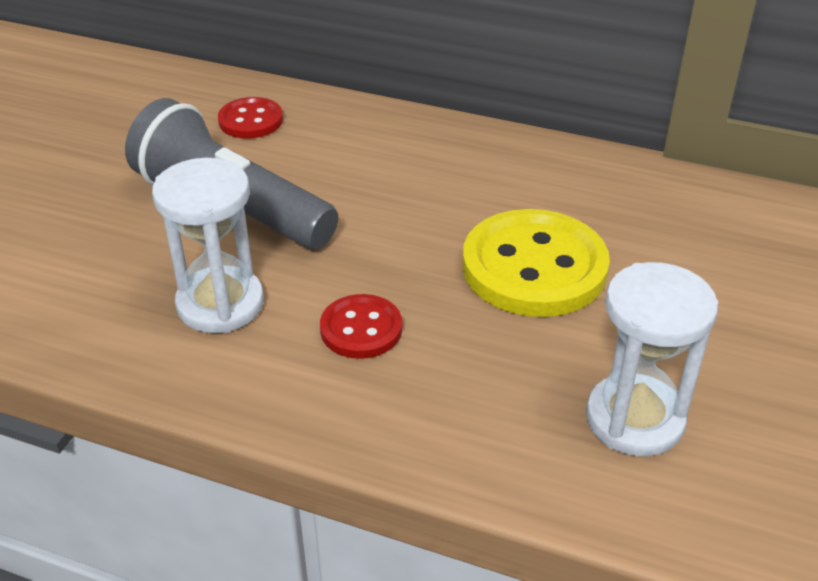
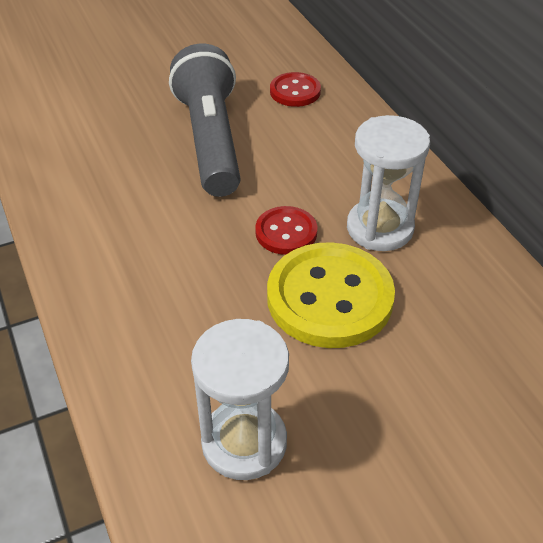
camera: 45 degrees right, 5 degrees up
white hourglass [152,158,264,333] -> white hourglass moved to [347,115,430,251]
red button [320,294,402,359] -> red button moved to [255,206,317,255]

